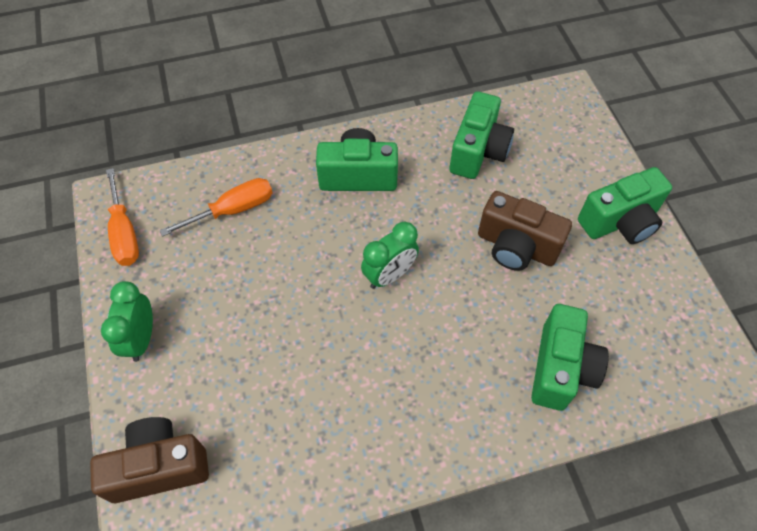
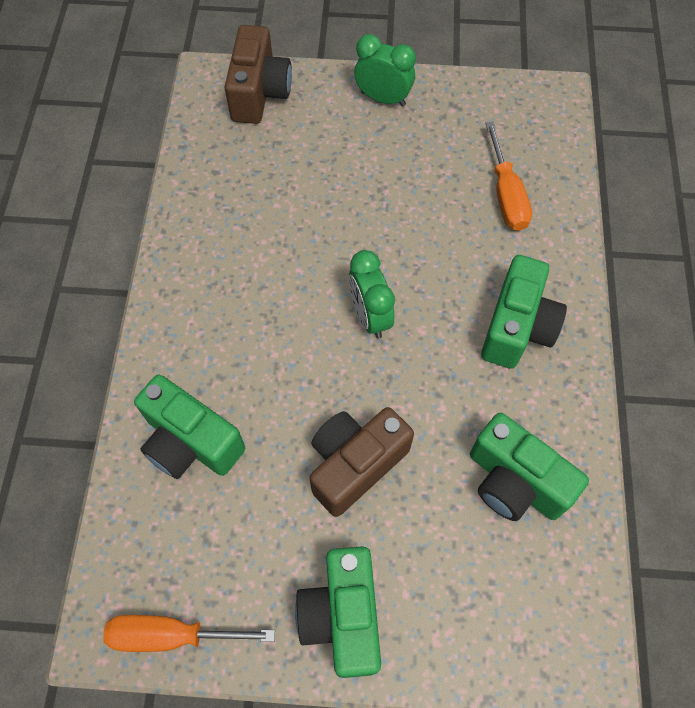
camera: 110 degrees right, 5 degrees up
orange screwdriver [106,168,139,266] -> orange screwdriver moved to [103,615,275,652]

